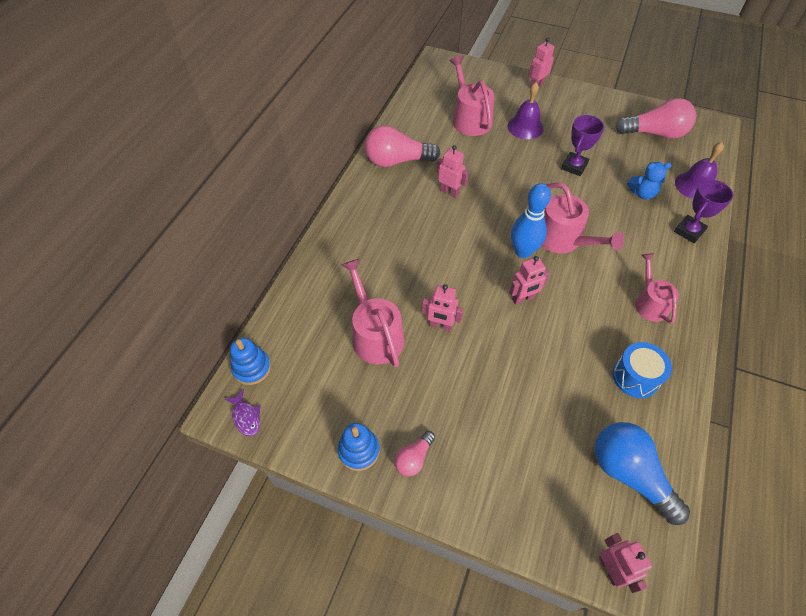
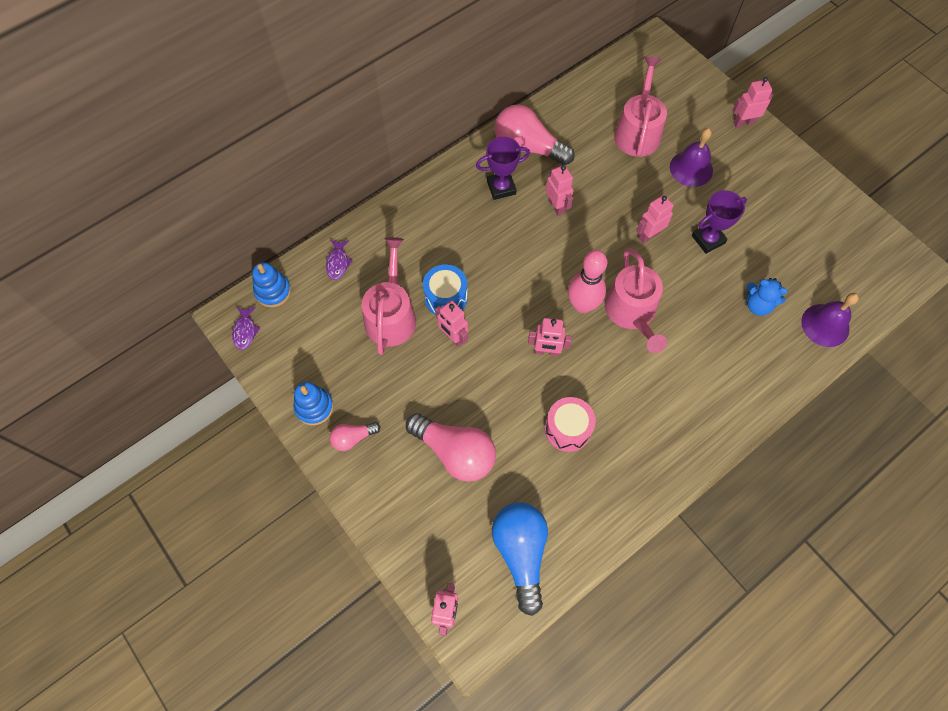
camera: 30 degrees right, 10 degrees up
blue bowling pin [511,183,551,258] -> pink bowling pin [568,250,607,313]
blue drum [613,342,672,398] -> blue drum moved to [423,264,468,315]
pink light bulb [616,98,696,139] -> pink light bulb moved to [406,413,496,482]
pink watering can [635,253,679,324] -> none
purple trophy [674,180,733,243] -> purple trophy moved to [476,137,530,200]
none -> purple fish [326,240,353,280]
none -> pink drum [545,397,596,452]
none -> pink robot [636,195,674,243]

